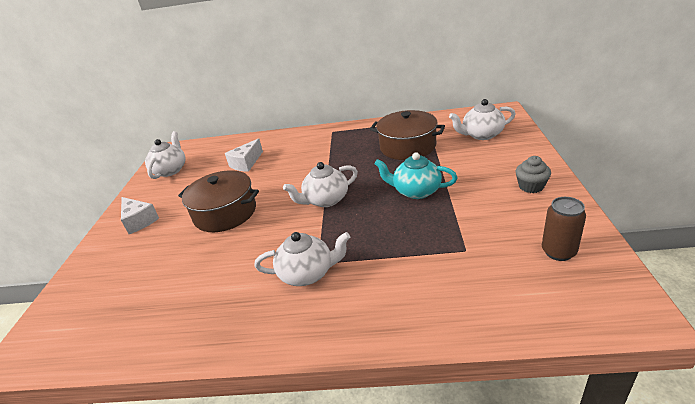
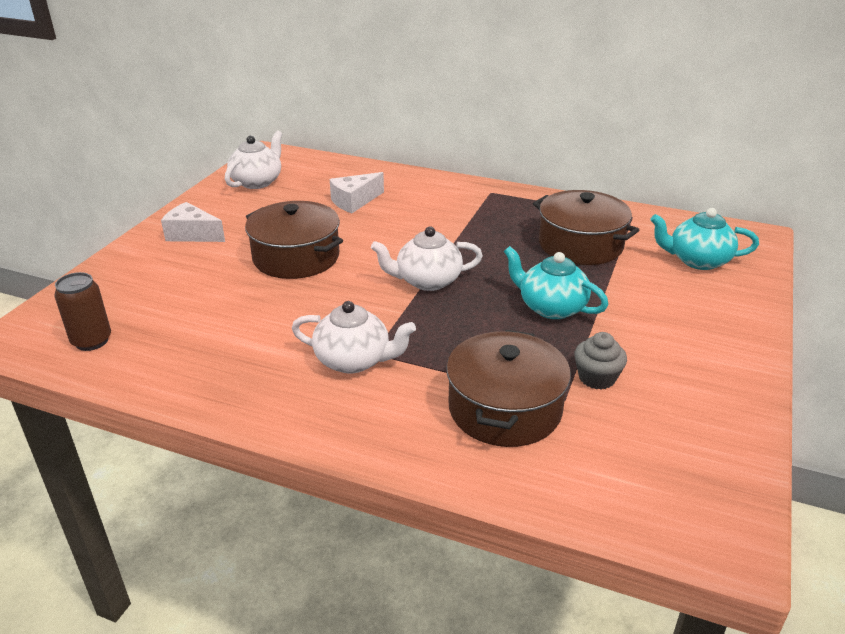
camera: 15 degrees right, 0 degrees up
white cheese [121,197,159,234] -> white cheese turned 135 degrees clockwise [161,202,225,242]
white teapot [449,99,515,140] -> turquoise teapot [650,208,759,270]
grey cupcake [516,156,551,193] -> grey cupcake moved to [574,332,627,390]
brown can [542,197,586,261] -> brown can moved to [54,272,111,351]
none -> brown pot [446,330,571,447]

